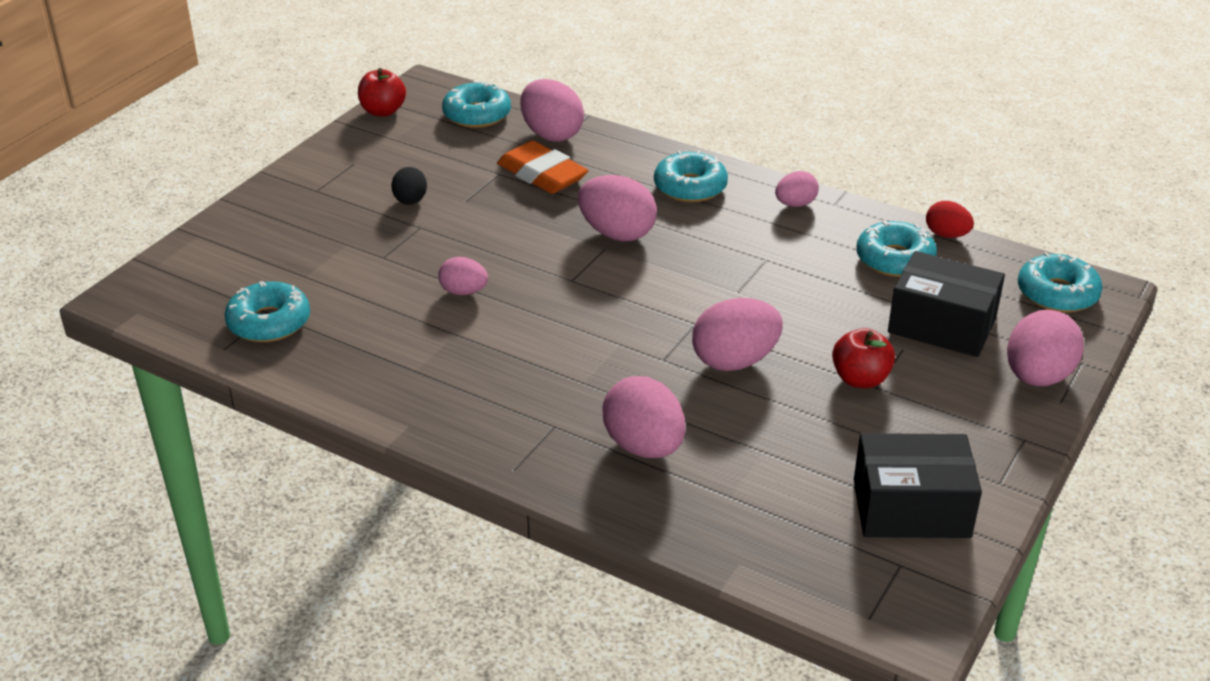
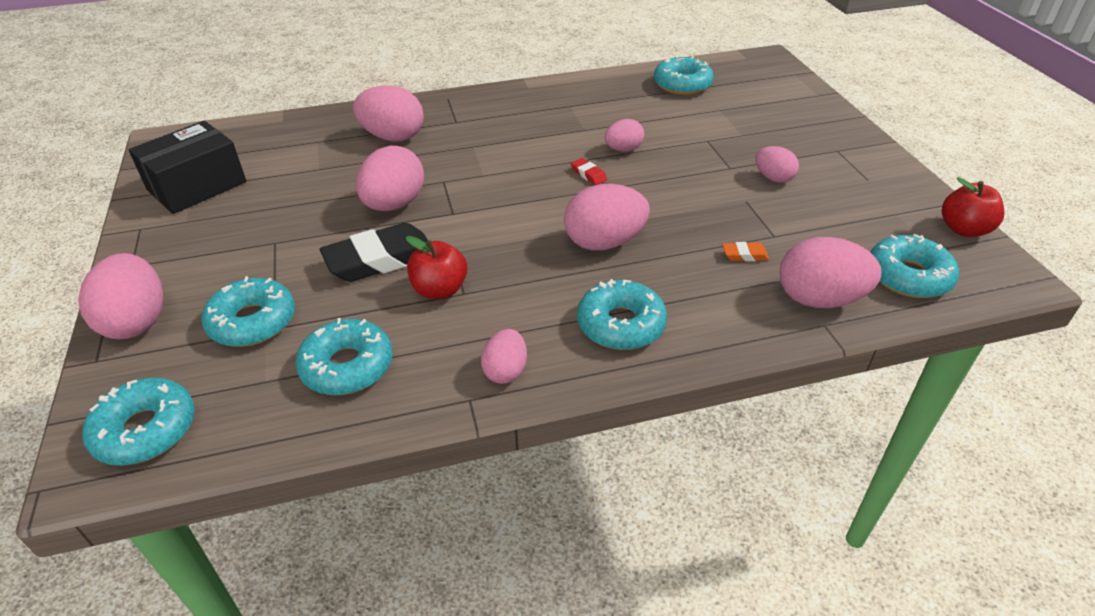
camera: 135 degrees right, 5 degrees up
black egg [391,167,427,205] -> pink egg [755,146,799,183]
orange eraser [497,140,588,194] -> orange eraser [722,242,769,261], size x0.43
red apple [832,328,895,388] -> red apple moved to [406,236,467,299]
black box [888,251,1005,357] -> turquoise donut [201,276,295,347]
red egg [926,201,974,238] -> none
none -> black eraser [320,223,428,282]
none -> red eraser [571,158,607,185]

